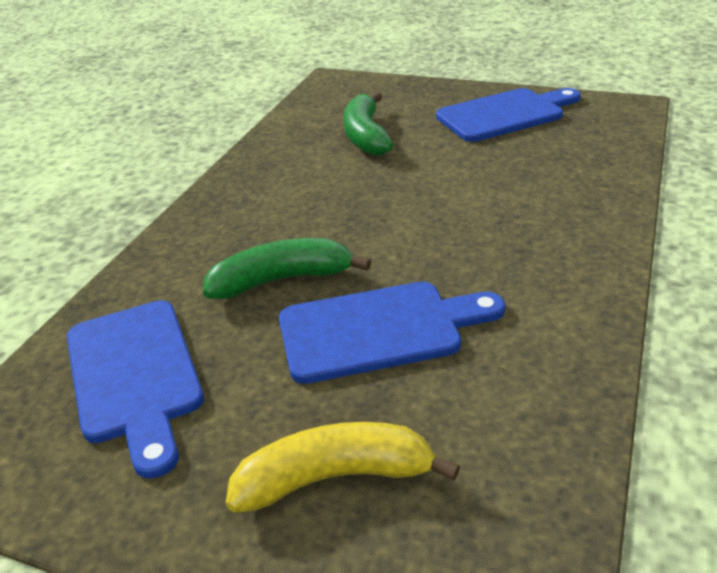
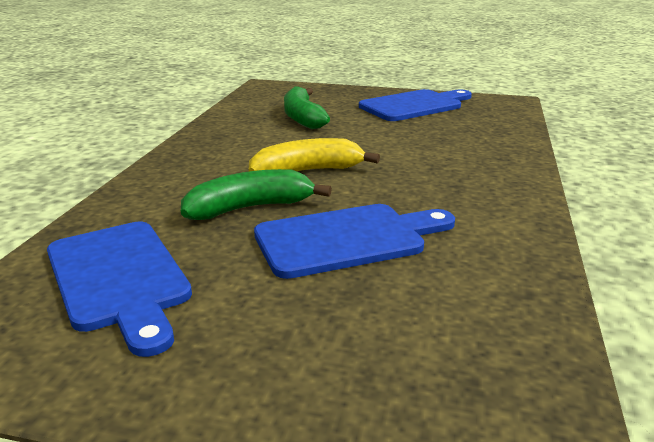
camera: 10 degrees left, 10 degrees down
yellow banana [226,422,460,513] -> yellow banana moved to [249,138,380,171]

